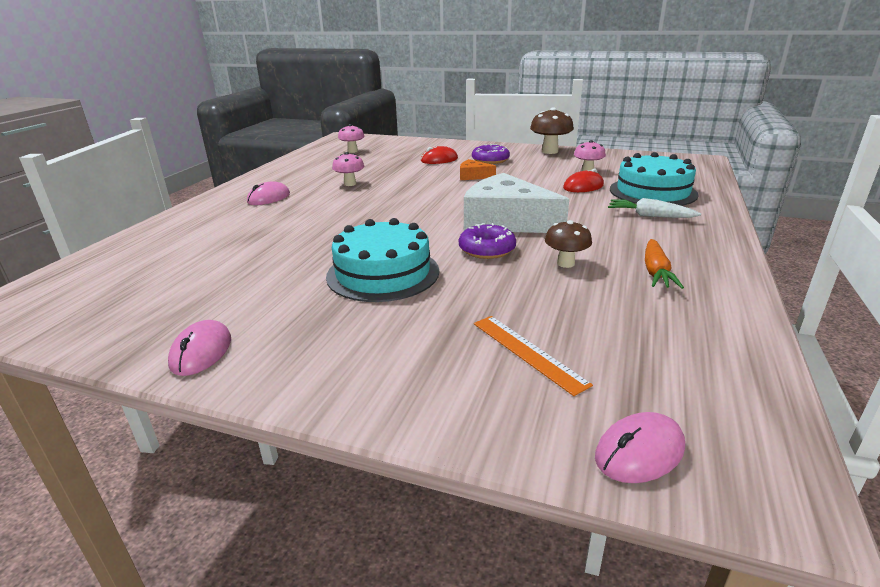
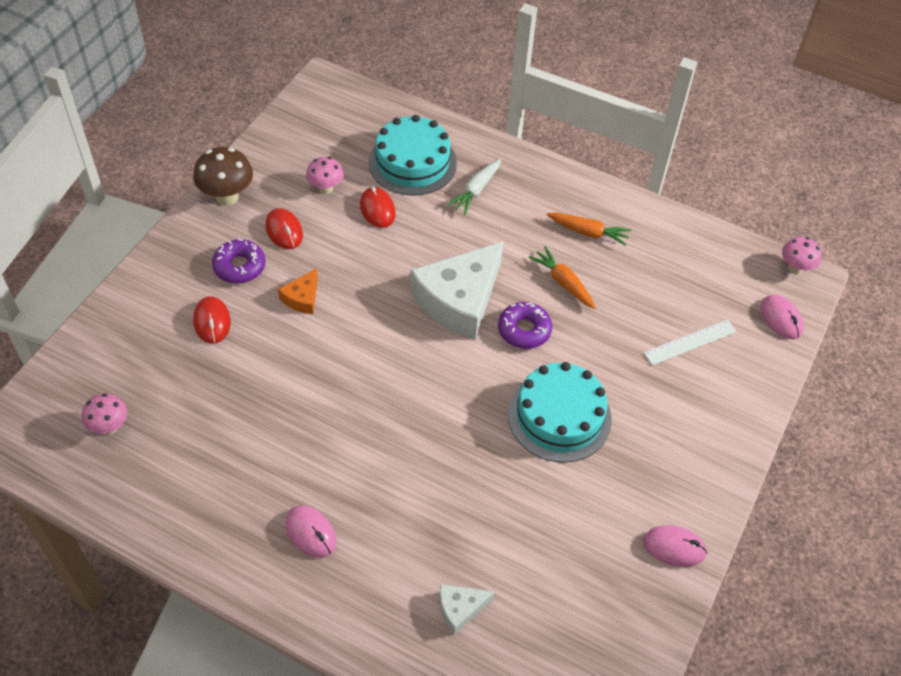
camera: 85 degrees left, 25 degrees up
pink mushroom [332,152,364,186] -> pink mushroom moved to [782,237,822,274]
orange ruler [474,316,593,396] -> white ruler [644,319,737,365]
brown mushroom [545,220,592,268] -> orange carrot [529,246,596,309]
none -> red mouse [265,208,303,249]
none -> white cheese [439,584,495,635]

